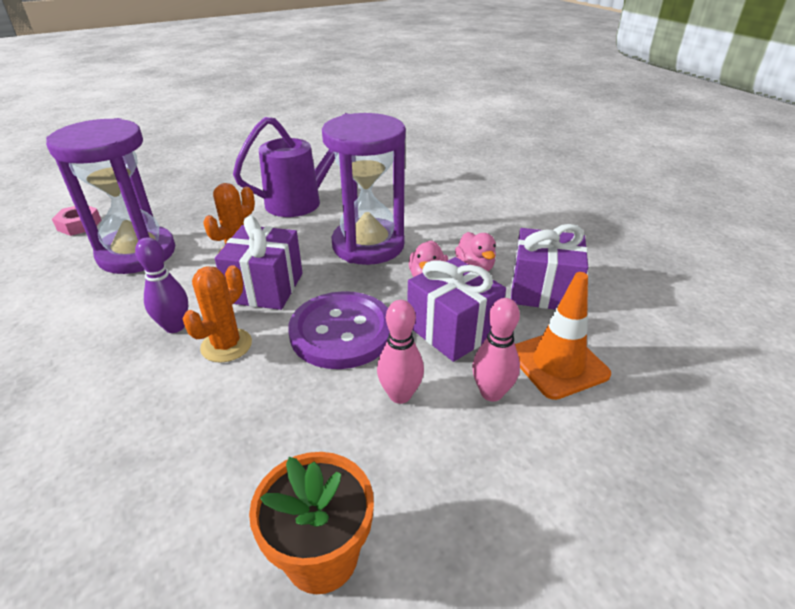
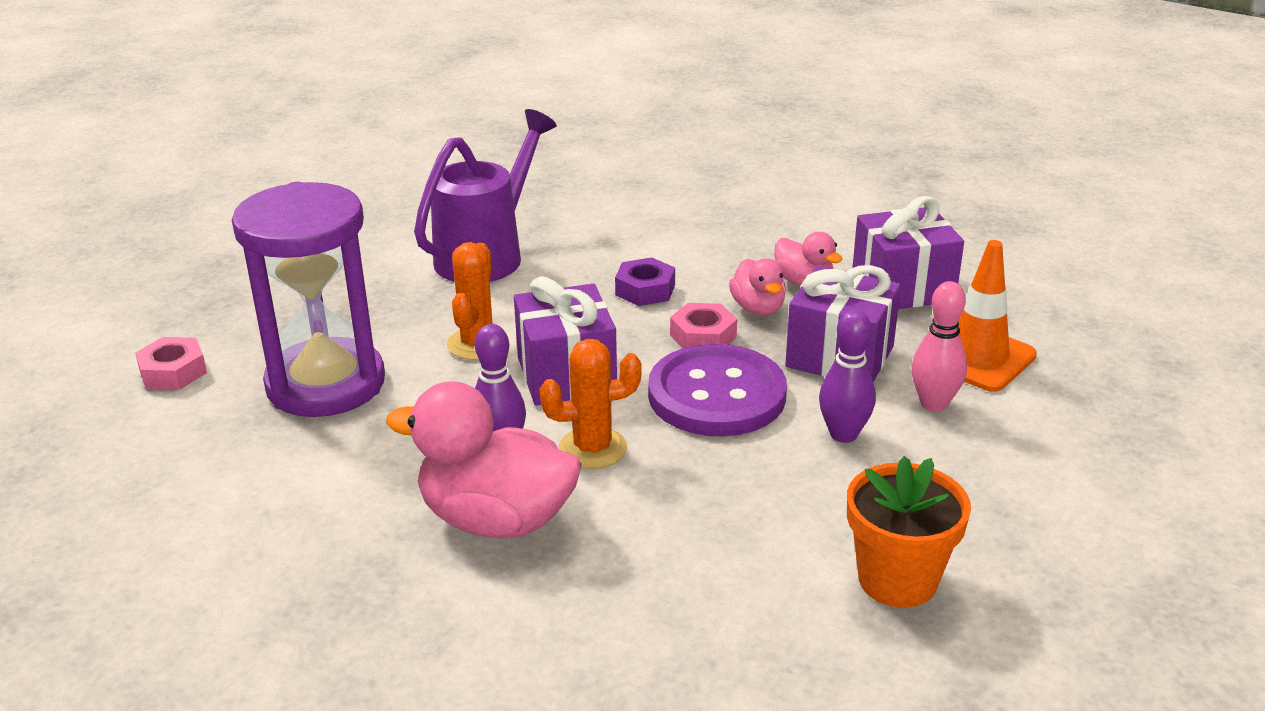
camera: 25 degrees left, 5 degrees down
orange cactus [183,265,252,363] -> orange cactus turned 75 degrees clockwise [540,339,642,469]
purple hourglass [322,113,406,265] -> purple nut [615,257,675,306]
pink bowling pin [377,300,424,404] -> purple bowling pin [819,309,876,443]
none -> pink duck [386,381,581,539]
none -> pink nut [670,303,737,348]

